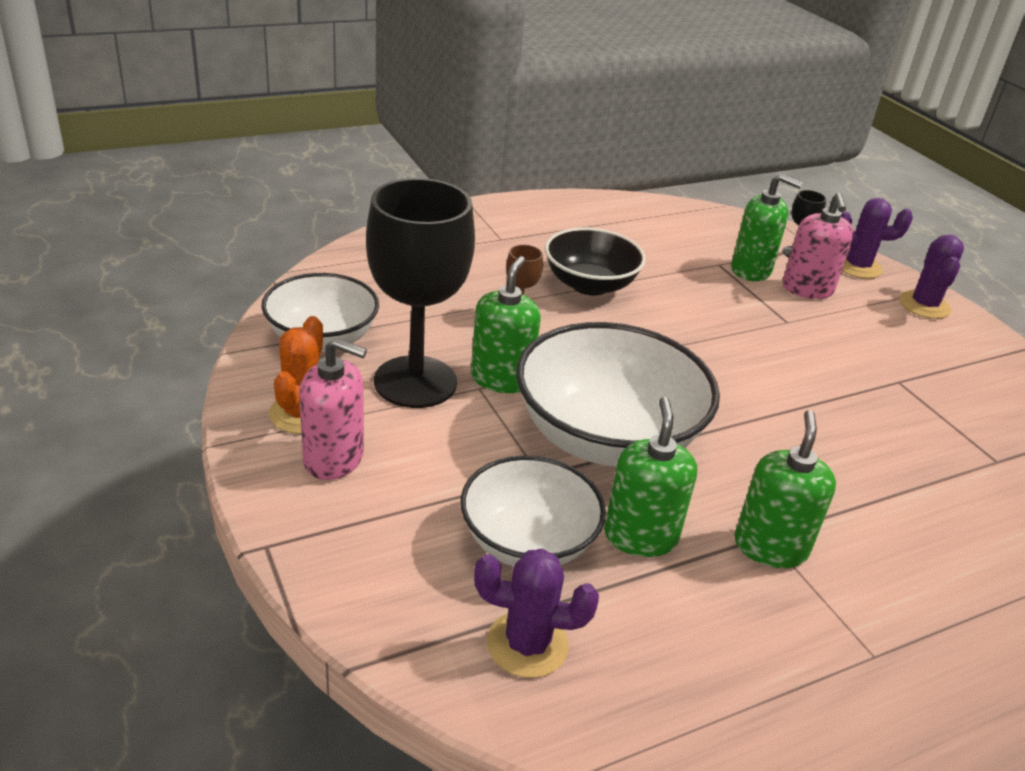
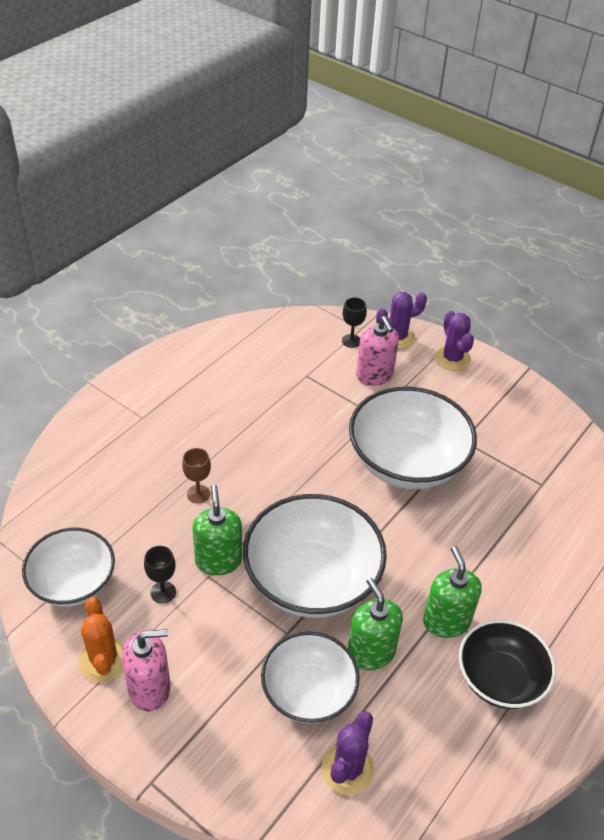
camera: 25 degrees left, 10 degrees up
black goblet [366,178,475,408] -> black goblet [144,546,176,604], size x0.41
purple cactus [474,549,599,678] -> purple cactus turned 45 degrees counterclockwise [322,711,374,795]
black bowl [545,227,646,295] -> black bowl moved to [459,620,556,709]
green soap dispenser [731,174,803,281] -> none
none -> white bowl [349,387,477,489]

